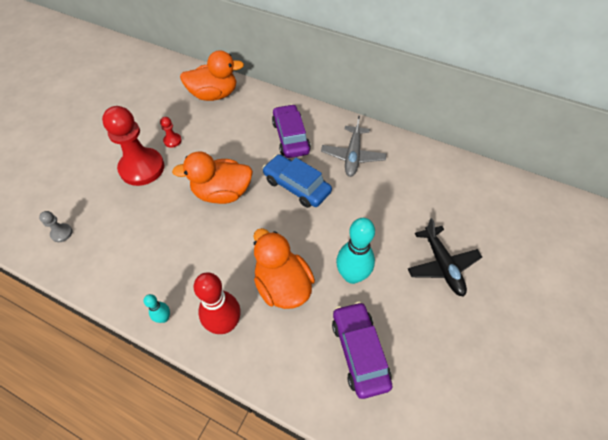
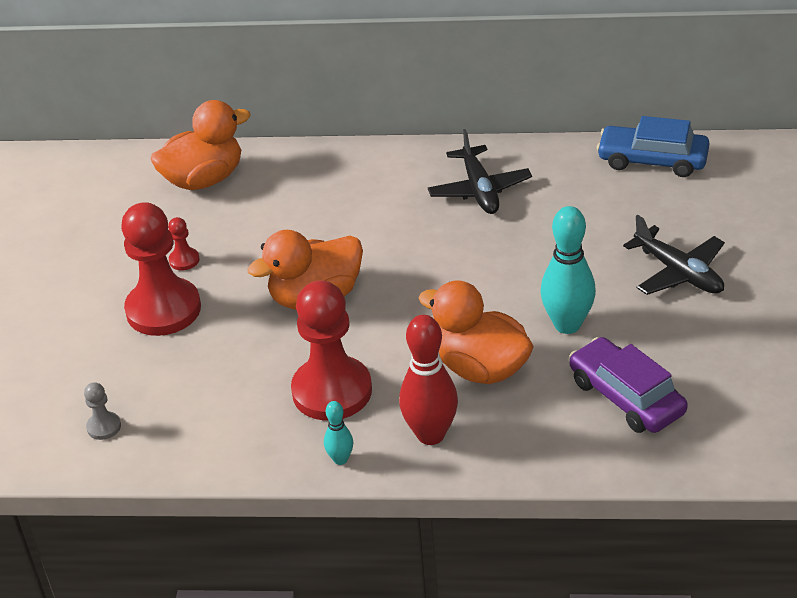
camera: 20 degrees left, 15 degrees down
blue car [262,154,332,208] -> blue car moved to [597,116,710,177]
purple car [272,104,311,158] -> none
grey plane [321,116,386,177] -> black plane [428,129,532,214]
none -> red pawn [291,280,372,421]

